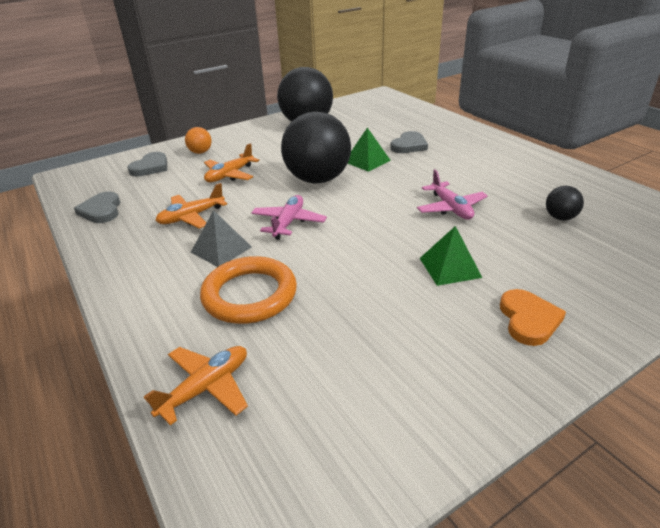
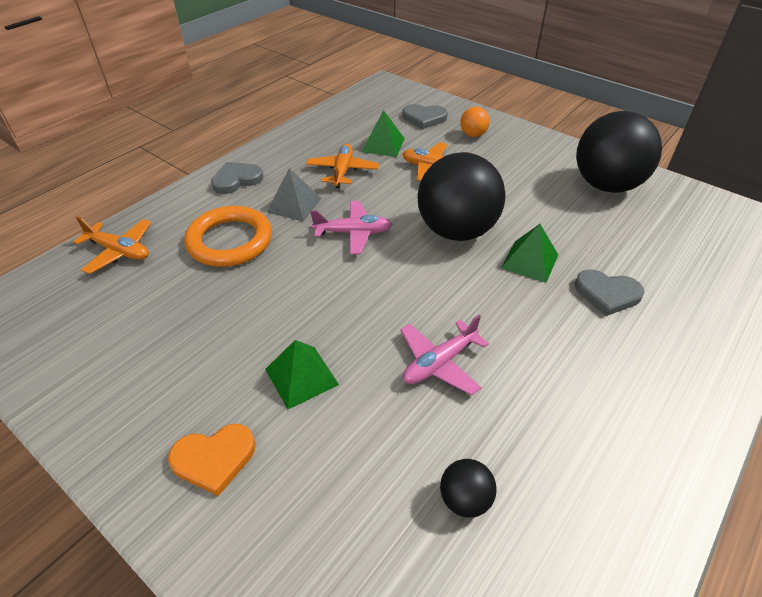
camera: 70 degrees right, 10 degrees up
grey heart [74,192,120,223] -> grey heart moved to [211,162,264,194]
orange plane [155,183,227,228] -> orange plane turned 60 degrees clockwise [306,144,379,188]
none -> green pyramid [362,110,405,157]

